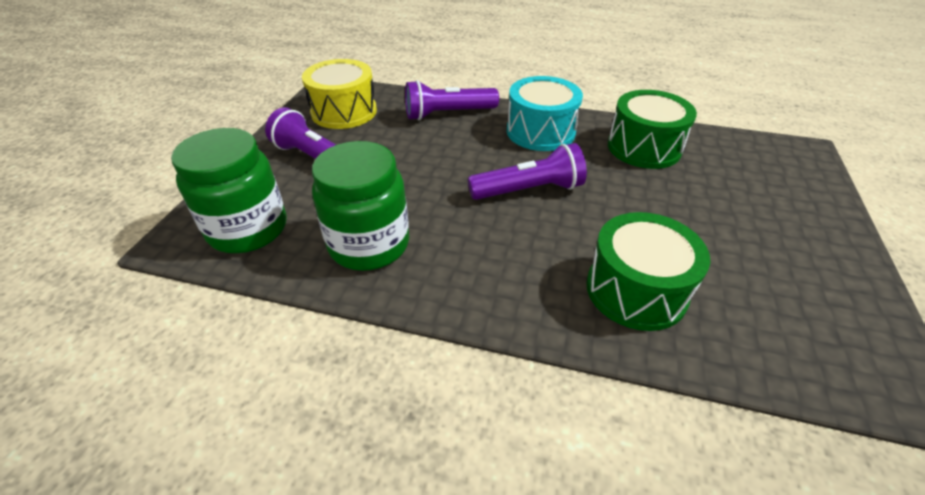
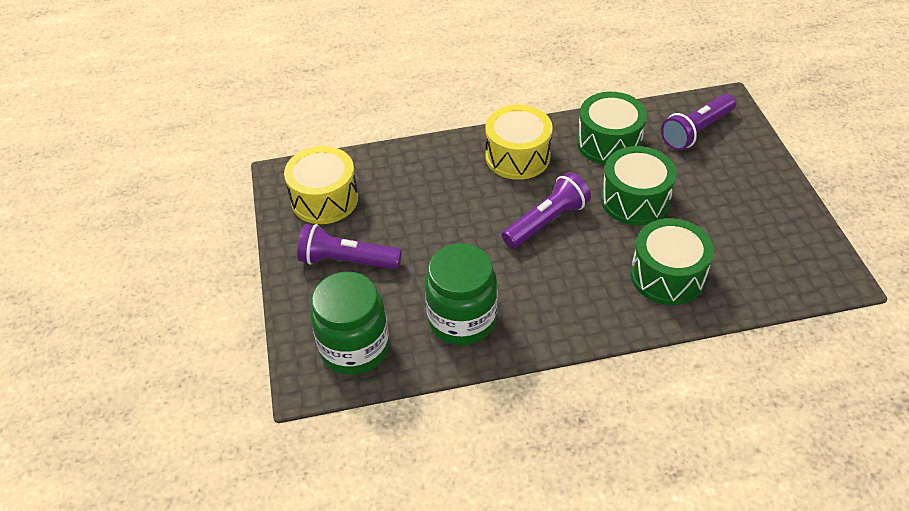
camera: 25 degrees left, 5 degrees up
purple flashlight [405,80,499,120] -> purple flashlight moved to [661,93,736,150]
turquoise drum [507,76,583,151] -> yellow drum [485,105,553,180]
none -> green drum [601,146,677,225]

